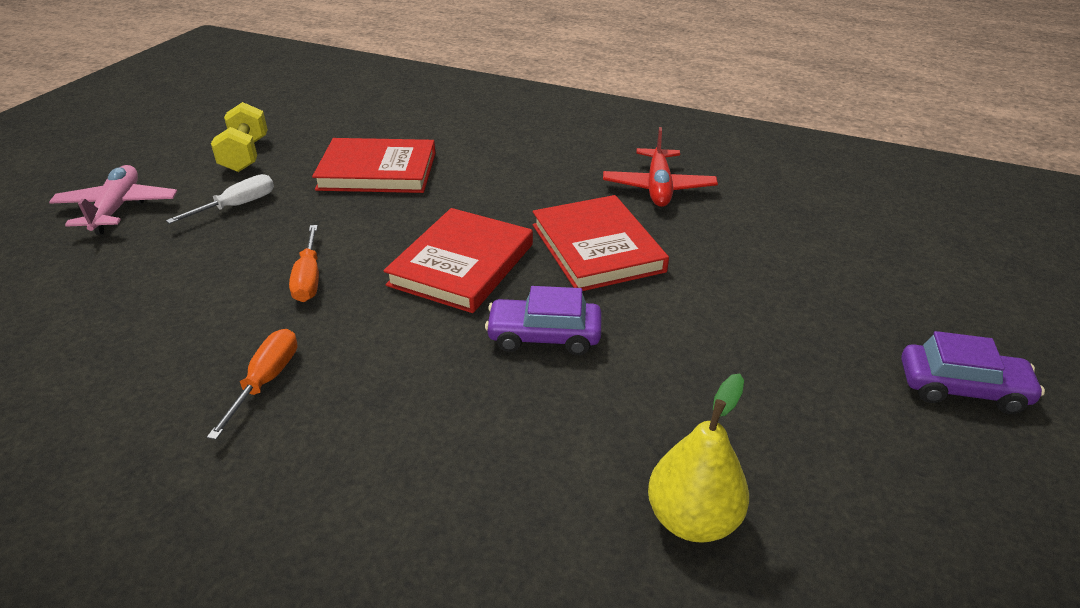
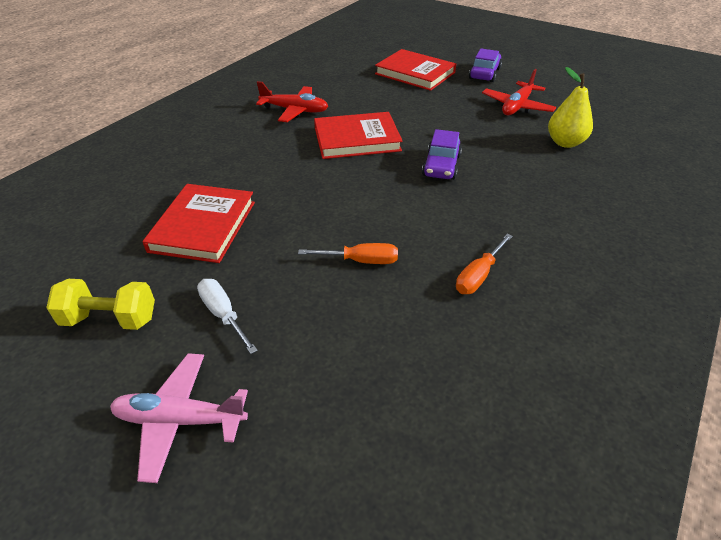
camera: 80 degrees left, 5 degrees up
orange screwdriver [207,329,297,440] -> orange screwdriver turned 75 degrees counterclockwise [456,234,513,294]
red book [383,208,533,313] -> red book moved to [375,49,456,91]
none -> red plane [482,69,556,115]

